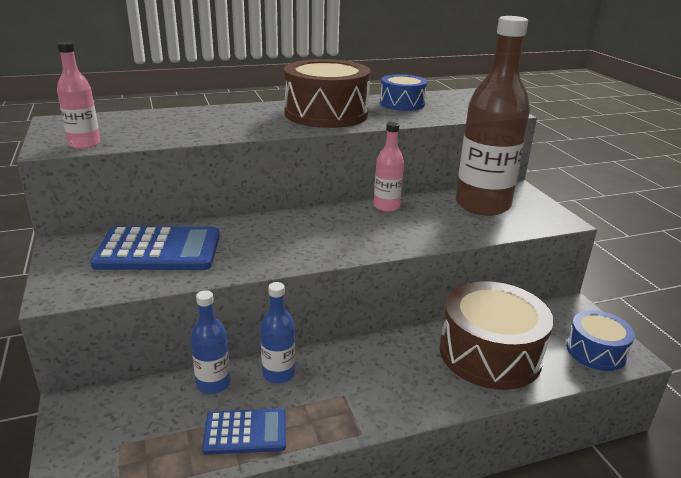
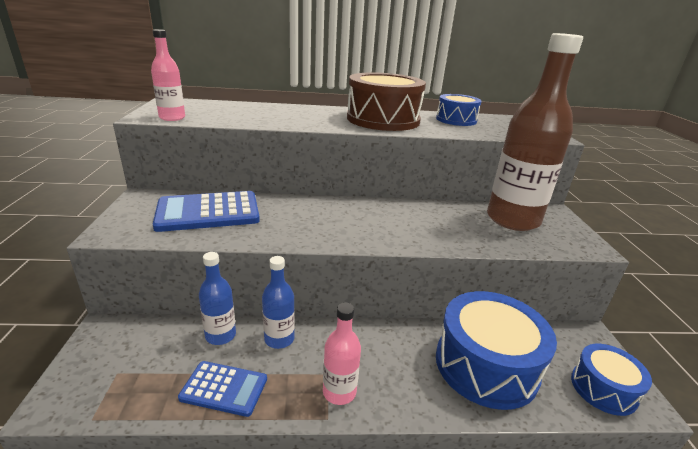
camera: 15 degrees right, 0 degrees up
blue calculator [90,226,220,270] -> blue calculator turned 150 degrees clockwise [153,191,260,232]
pink bottle [374,122,404,212] -> pink bottle moved to [323,303,361,405]
brown drum [440,281,554,390] -> blue drum [436,291,557,410]

